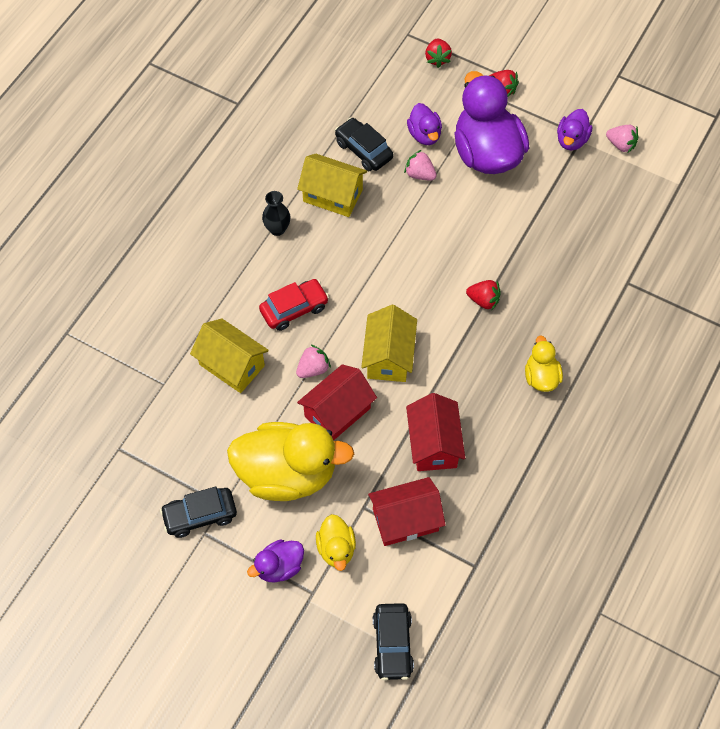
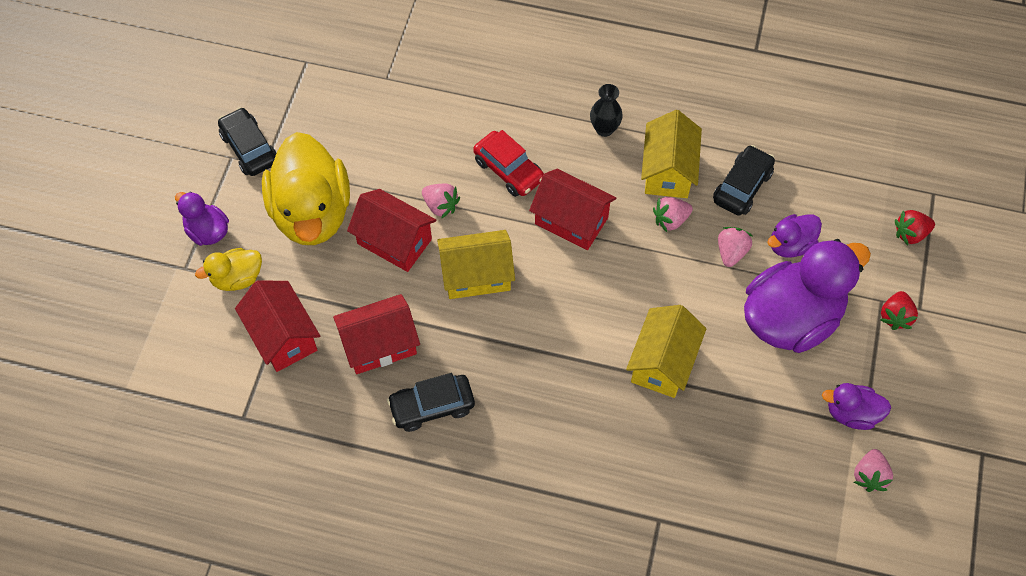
camera: 75 degrees right, 0 degrees up
yellow house [190,319,269,393] -> yellow house moved to [626,305,706,398]
black car [373,603,414,680] -> black car moved to [387,373,475,432]
red strawberry [466,280,501,310] -> none
yellow duck [525,335,563,392] -> none
none -> red house [529,169,616,250]
none -> pink strawberry [653,197,693,232]

